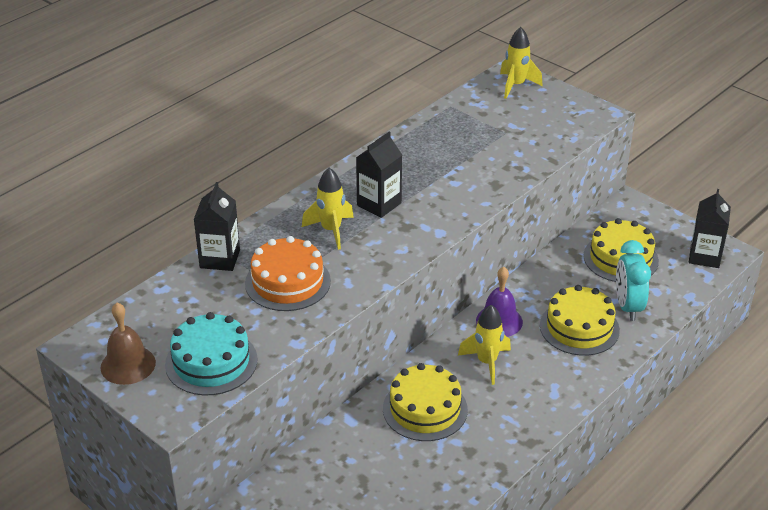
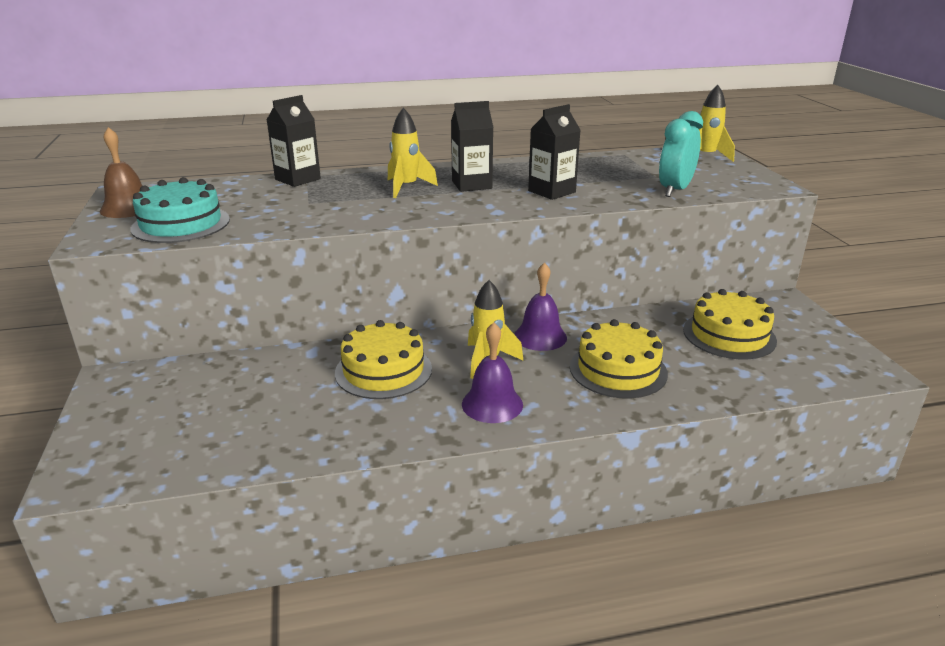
camera: 35 degrees right, 10 degrees down
orange cake [245,236,331,311] -> none
turquoise clock [616,240,651,321] -> turquoise clock moved to [659,111,703,197]
black carton [689,189,731,268] -> black carton moved to [528,104,581,200]
none -> purple bell [462,322,523,423]

